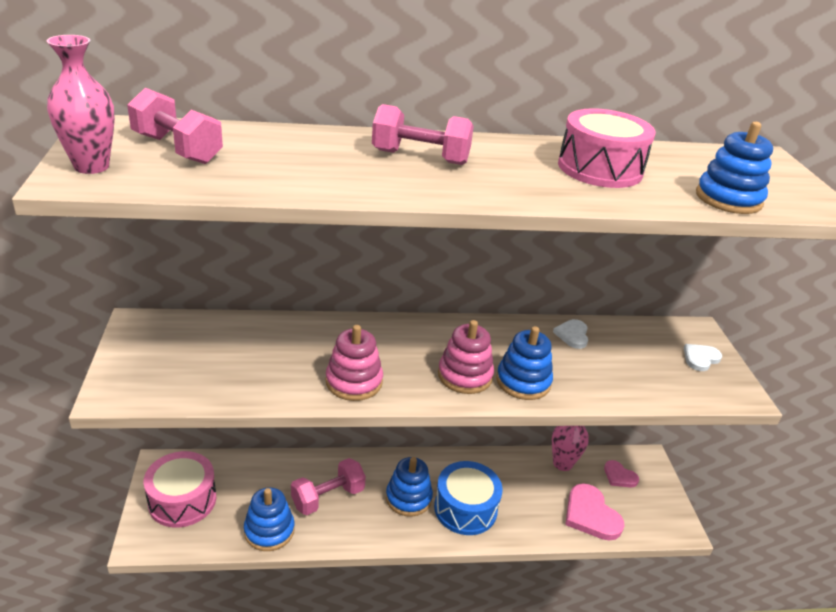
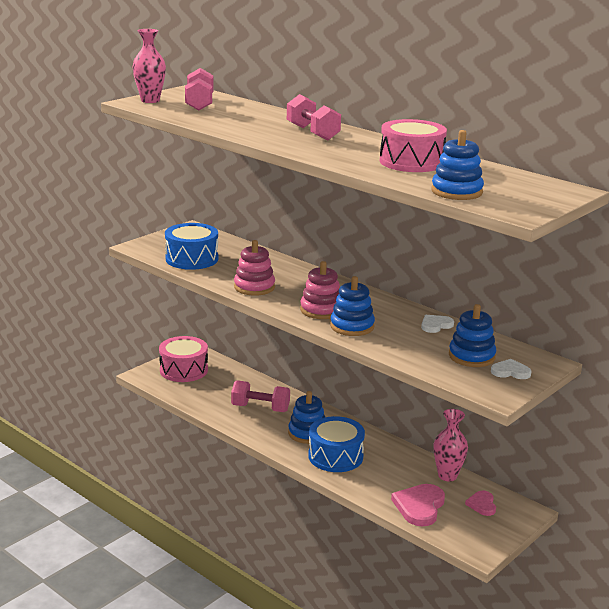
camera: 50 degrees right, 10 degrees down
blue stacking toy [244,487,295,551] -> blue stacking toy moved to [449,304,496,367]
none -> blue drum [165,223,218,270]

